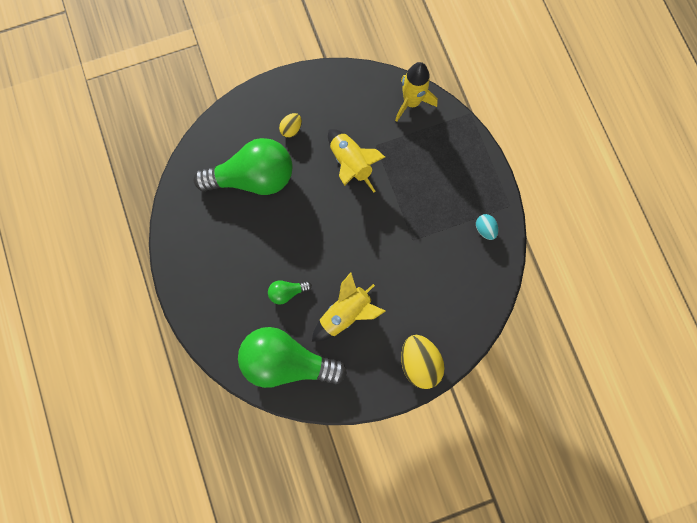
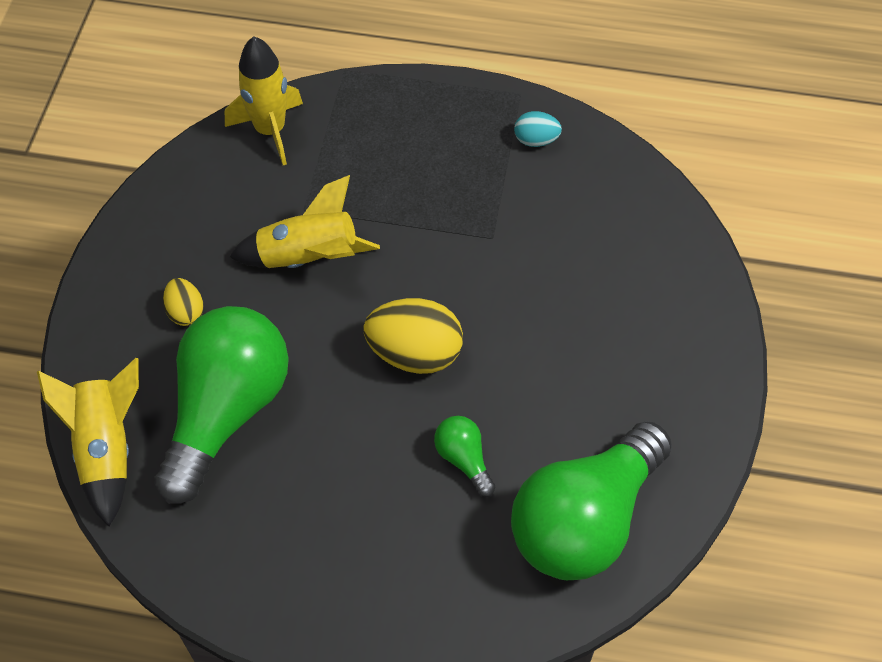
camera: 60 degrees left, 20 degrees down
green light bulb [268,280,312,305] -> green light bulb turned 135 degrees clockwise [434,416,495,497]
yellow rocket [312,272,385,342] -> yellow rocket moved to [37,358,139,526]
yellow egg [401,335,445,389] -> yellow egg moved to [364,298,463,374]

